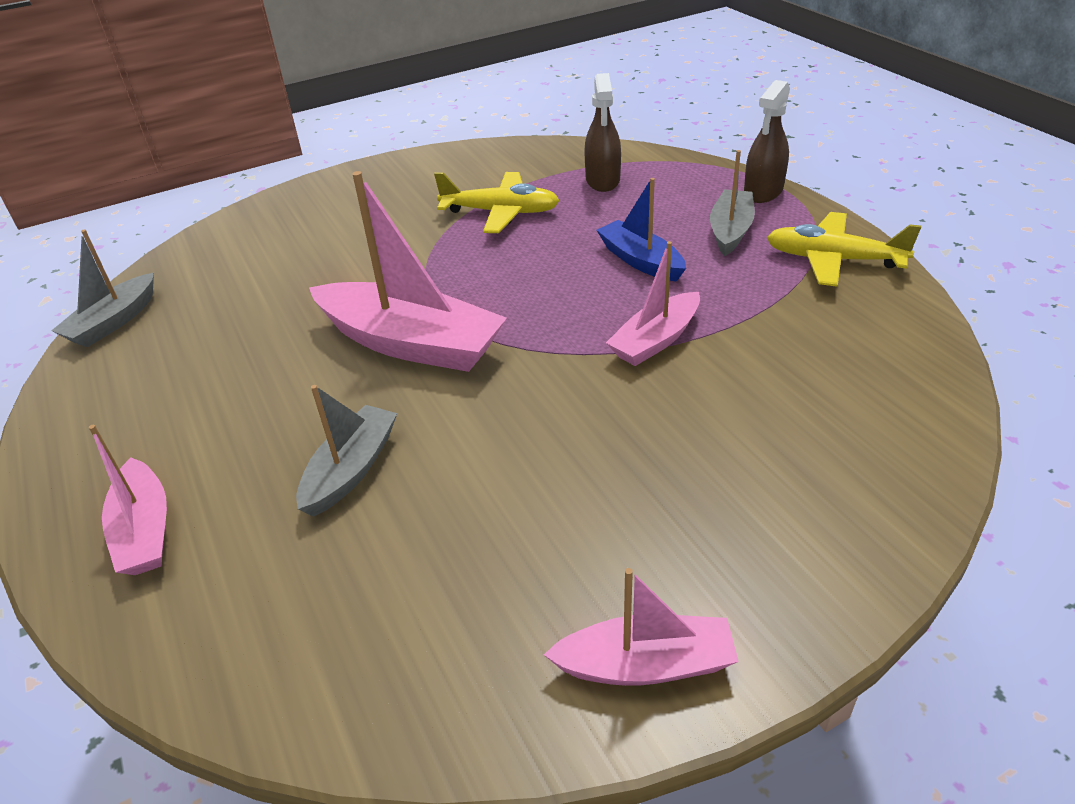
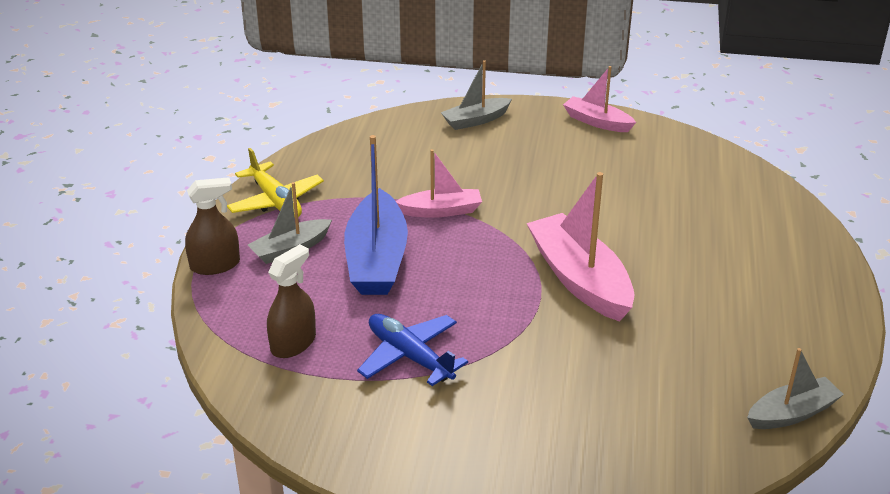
camera: 145 degrees left, 5 degrees down
pink boat [89,425,167,575] -> none
grey boat [296,385,397,517] -> grey boat moved to [441,60,512,130]
yellow plane [434,172,560,233] -> blue plane [357,314,468,386]
blue boat [597,178,686,282] -> blue boat [344,135,408,295], size x1.73

